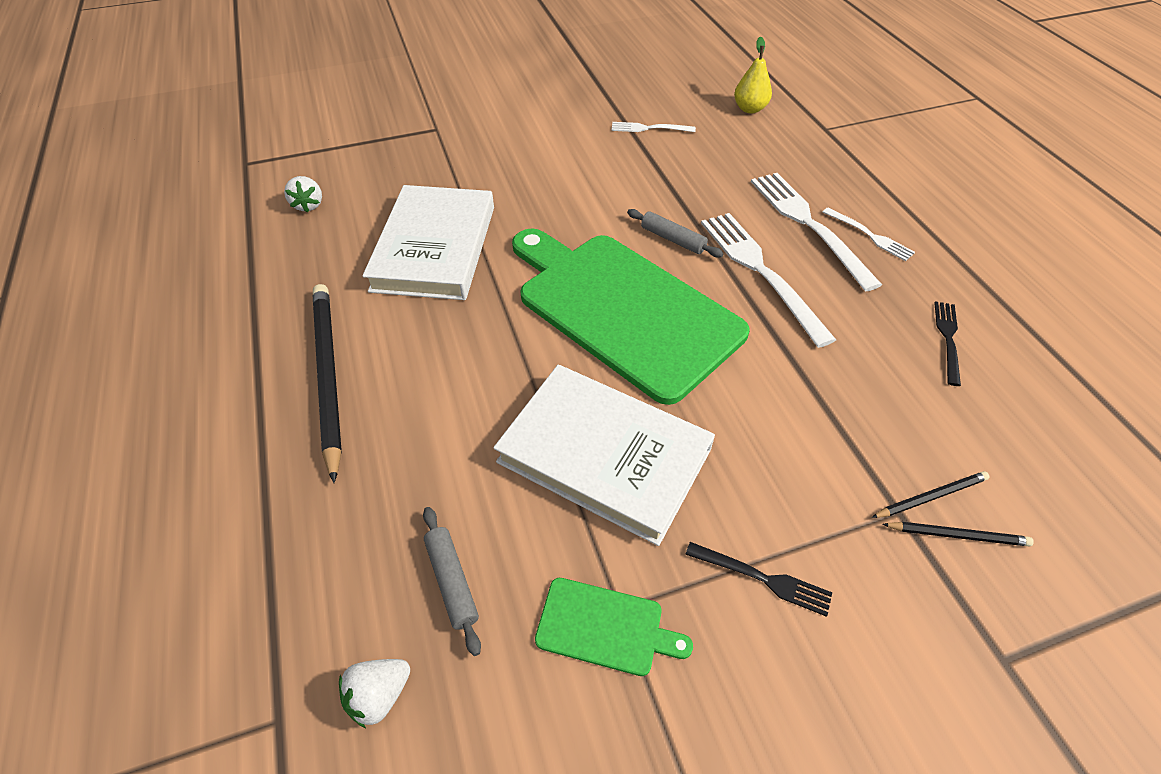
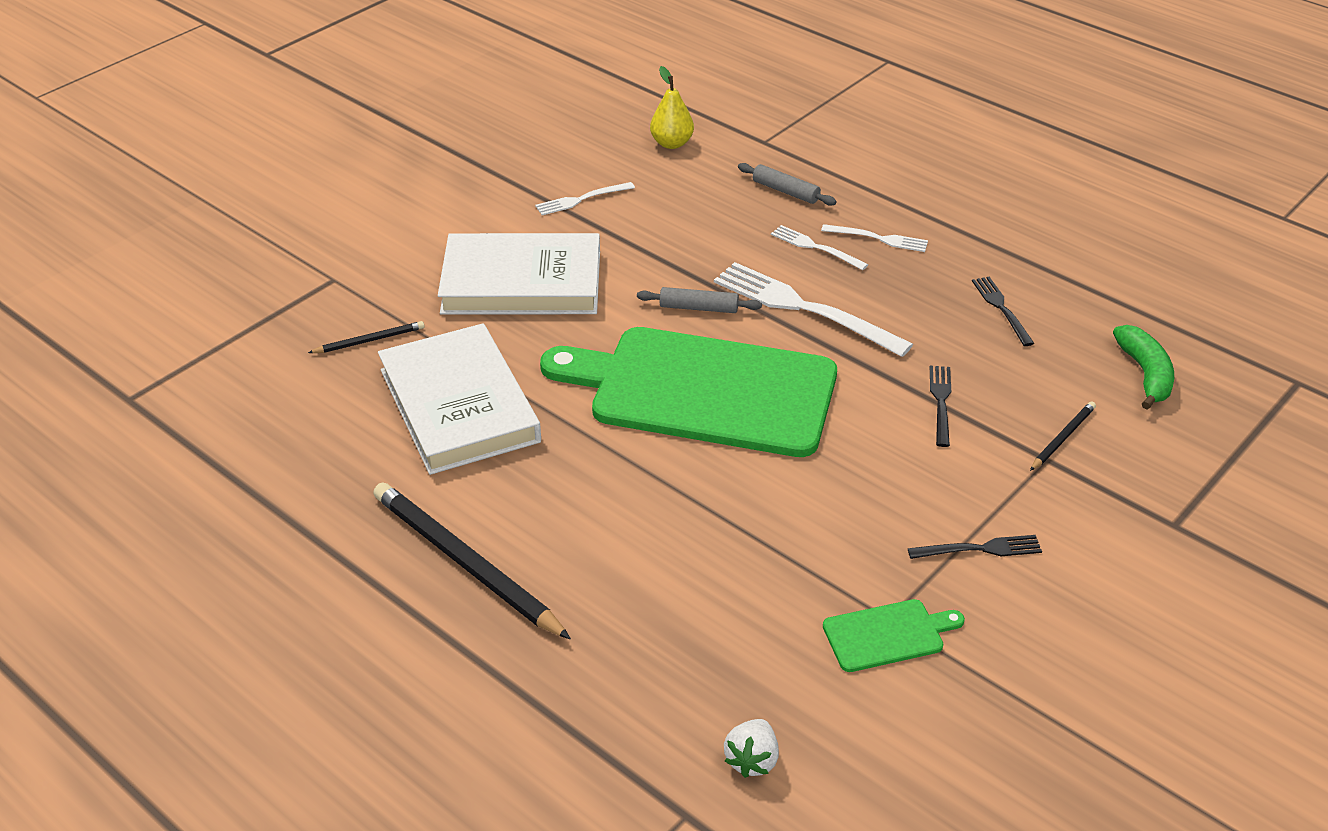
camera: 30 degrees left, 10 degrees down
white strawberry [284,176,322,213] -> none
grey rolling pin [423,507,481,656] -> grey rolling pin moved to [738,163,837,206]
white book [493,365,715,546] -> white book moved to [438,233,600,314]
white fork [751,173,882,292] -> white fork [771,225,868,270], size x0.52
black pencil [882,522,1034,547] -> black pencil moved to [308,321,425,353]
none -> black fork [930,366,951,447]
none -> green banana [1113,325,1174,410]

